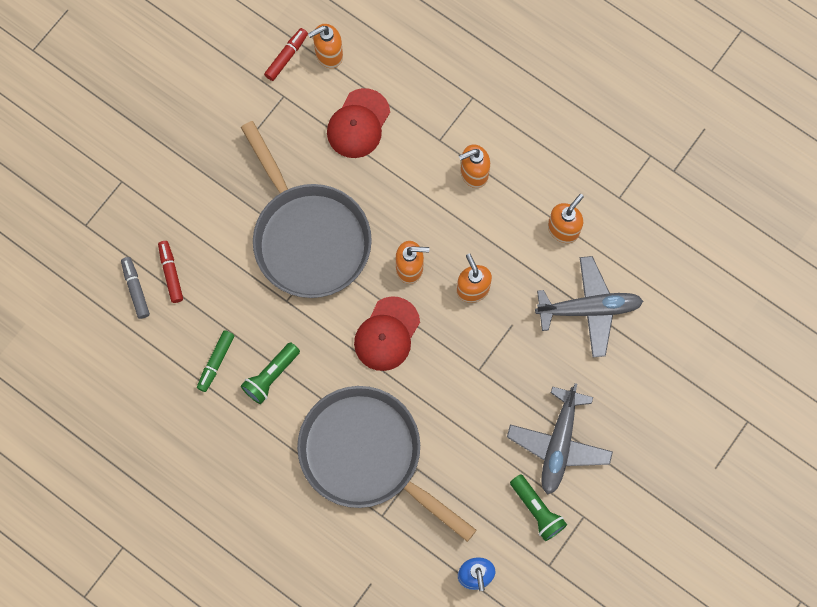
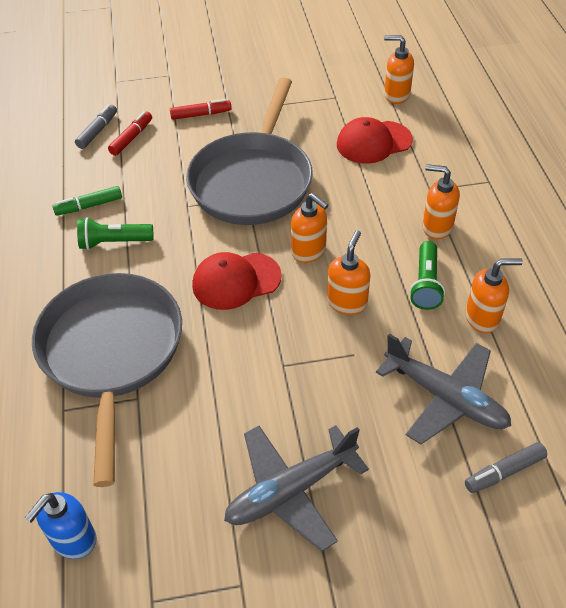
camera: 45 degrees right, 25 degrees down
red marker [264,28,308,81] -> red marker moved to [170,99,232,120]
green flashlight [510,474,567,541] -> green flashlight moved to [409,241,445,310]
none -> grey marker [465,442,547,493]

